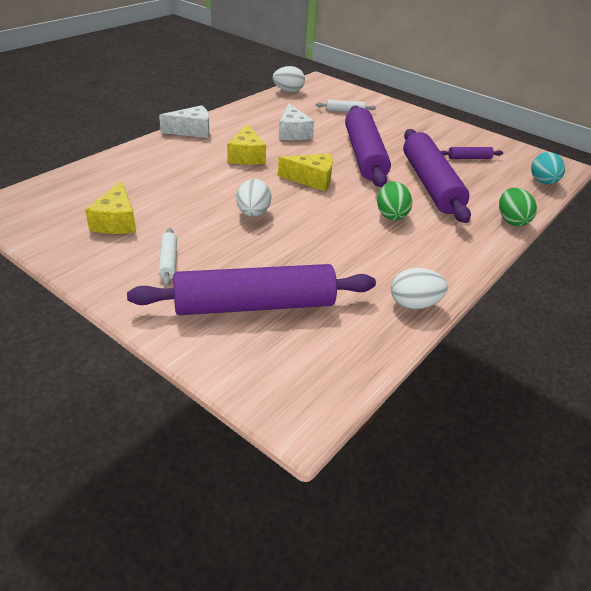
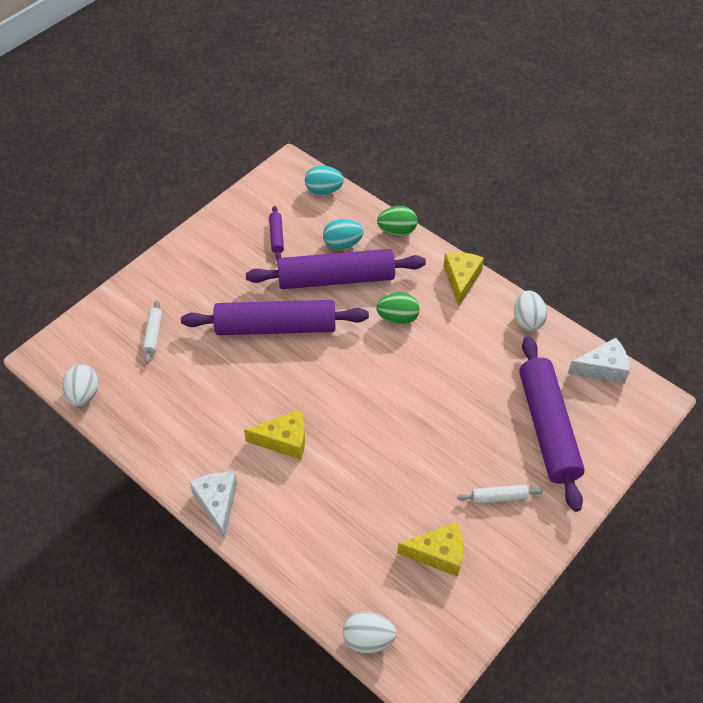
camera: 85 degrees left, 15 degrees up
white egg [236,179,271,217] -> white egg moved to [343,611,397,653]
yellow cheese [278,154,333,191] -> yellow cheese moved to [443,252,484,307]
white cheese [279,103,314,140] -> white cheese moved to [567,338,630,384]
none -> turquoise egg [323,219,364,250]

